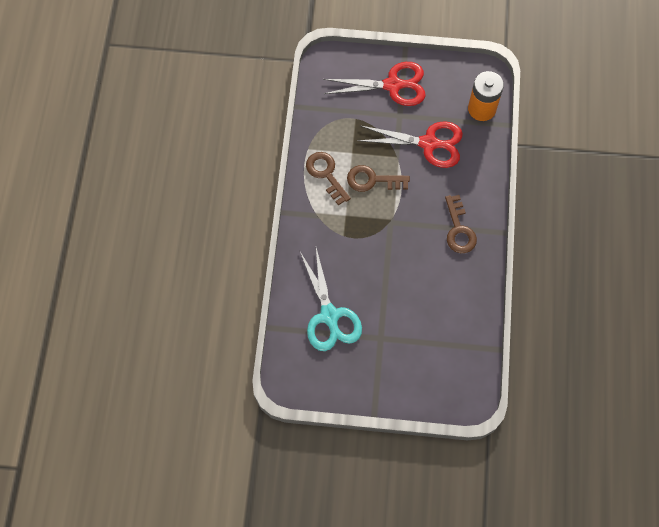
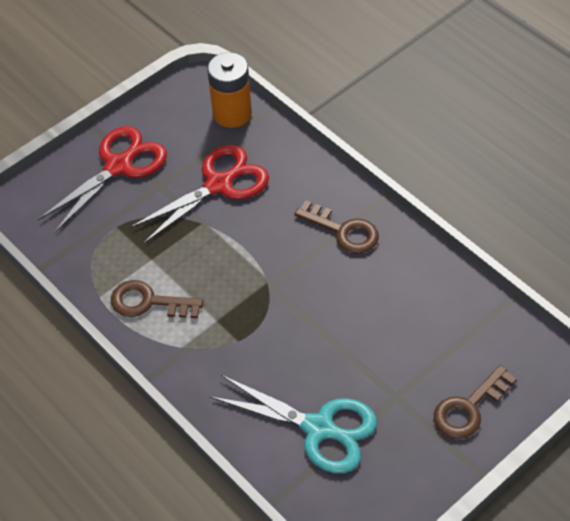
camera: 45 degrees left, 15 degrees down
brown key [347,165,410,192] -> brown key moved to [434,365,516,439]

